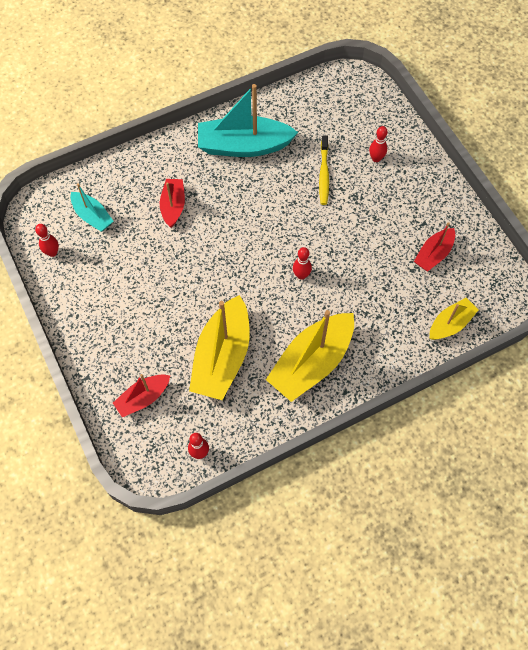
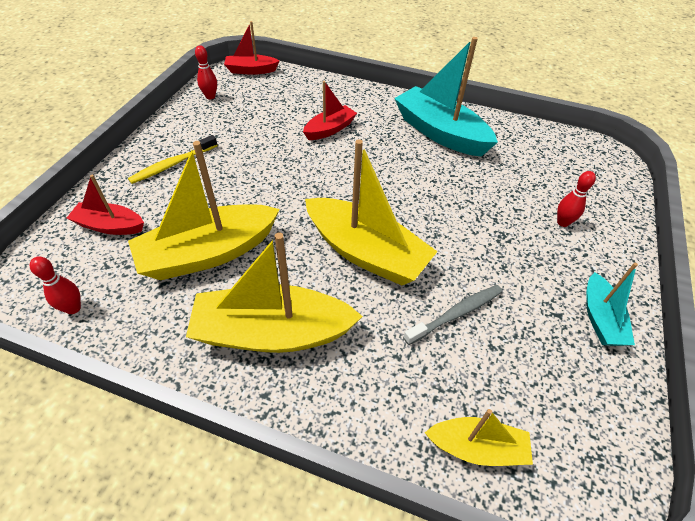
camera: 45 degrees right, 15 degrees down
turquoise boat [70,183,113,232] -> turquoise boat moved to [586,263,638,346]
red bowling pin [293,247,312,280] -> yellow boat [305,139,438,285]
yellow toothbrush [319,135,329,205] -> yellow toothbrush moved to [128,135,218,184]
red boat [414,222,455,271] -> red boat moved to [224,21,280,75]
none -> grey toothbrush [403,285,502,345]

